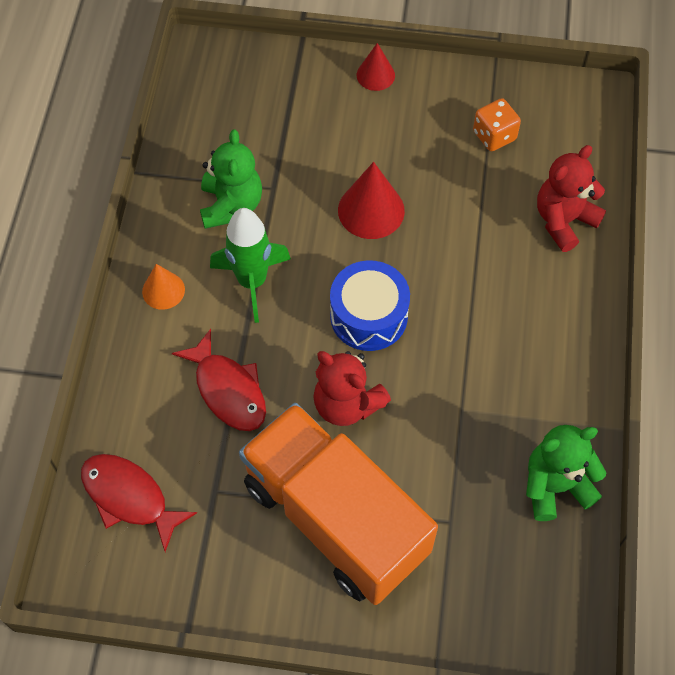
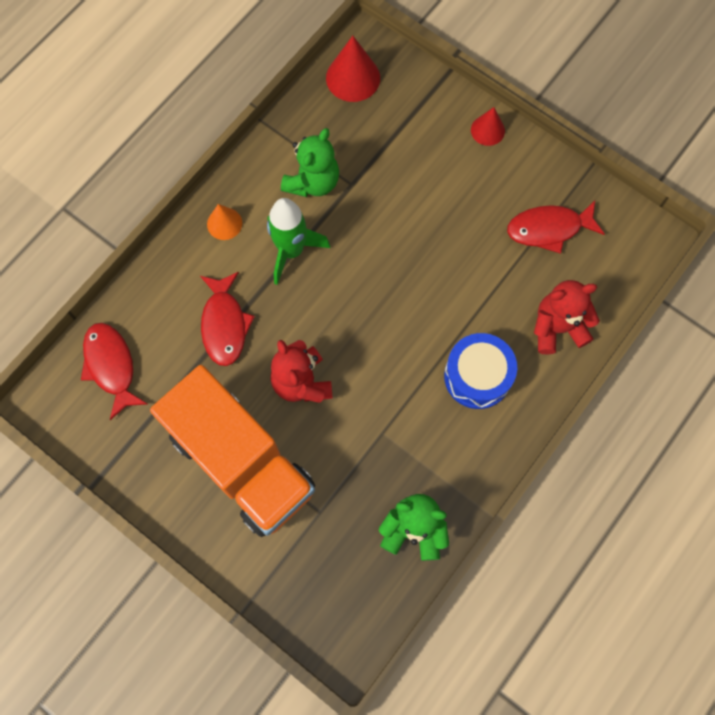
camera: 30 degrees right, 10 degrees up
orange truck [239,403,438,605] -> orange truck turned 150 degrees clockwise [150,365,315,537]
blue drum [330,260,410,351] -> blue drum moved to [444,333,517,409]
red cone [338,162,405,239] -> red cone moved to [326,36,380,102]
orange dice [473,98,521,151] -> red fish [507,201,605,254]

